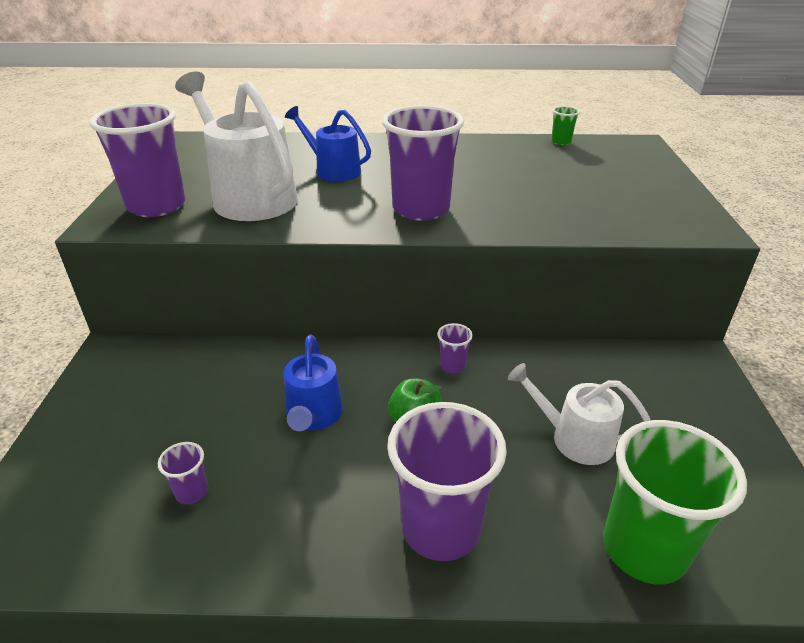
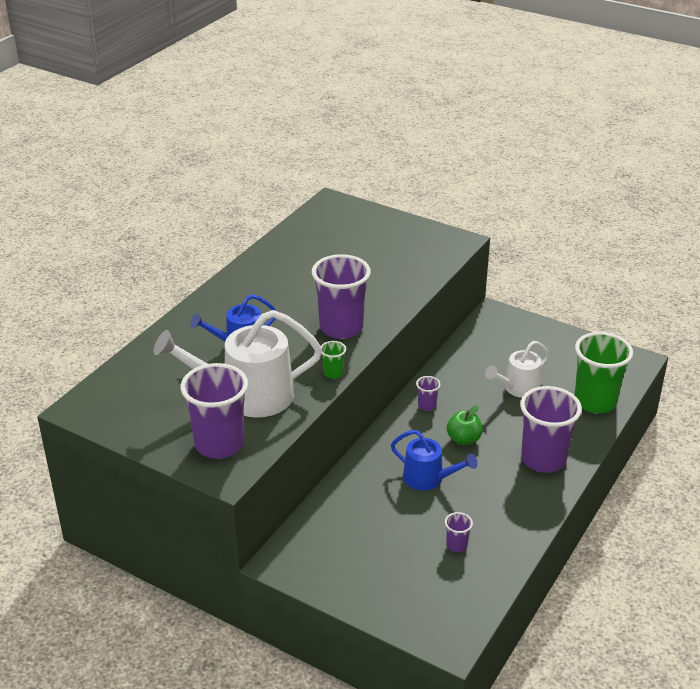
camera: 60 degrees left, 0 degrees up
green cup [551,106,580,145] -> green cup moved to [321,341,346,379]

